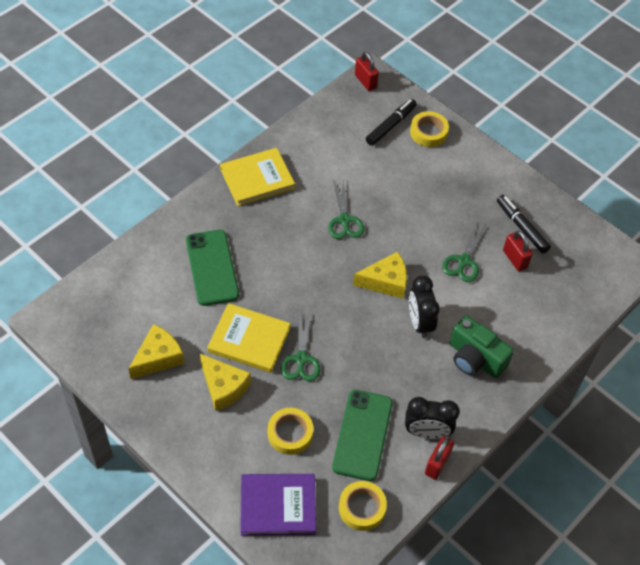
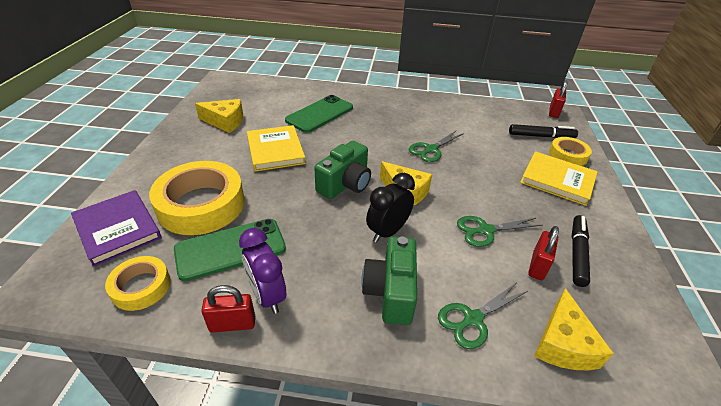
camera: 55 degrees right, 15 degrees down
yellow cheese [200,353,251,411] -> yellow cheese moved to [534,288,614,370]
yellow book [220,148,295,206] -> yellow book moved to [520,151,598,206]
yellow tape [268,408,313,455] -> yellow tape [149,161,245,235], size x1.87
green scissors [281,314,320,382] -> green scissors moved to [438,283,528,349]
black clock [405,397,460,439] -> purple clock [239,228,286,314]
none -> green camera [314,141,371,199]

